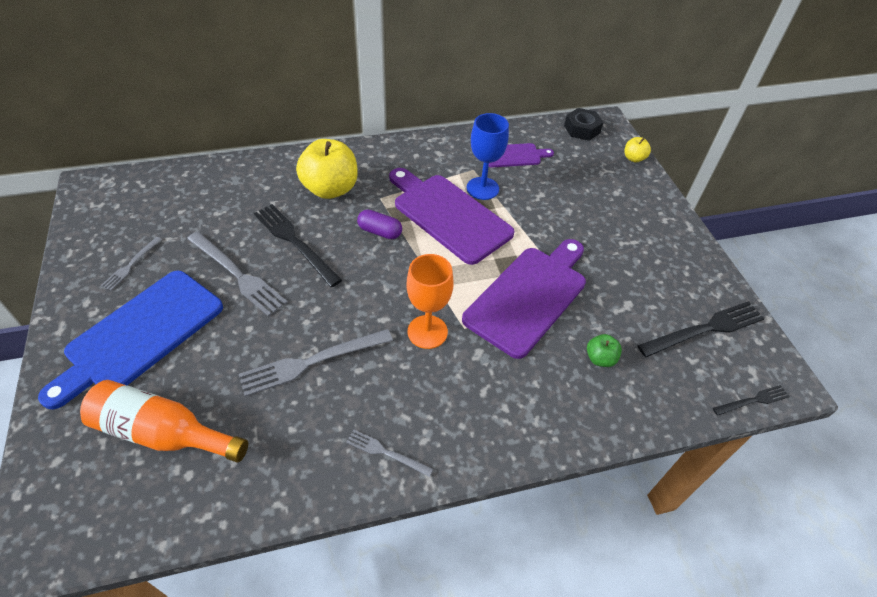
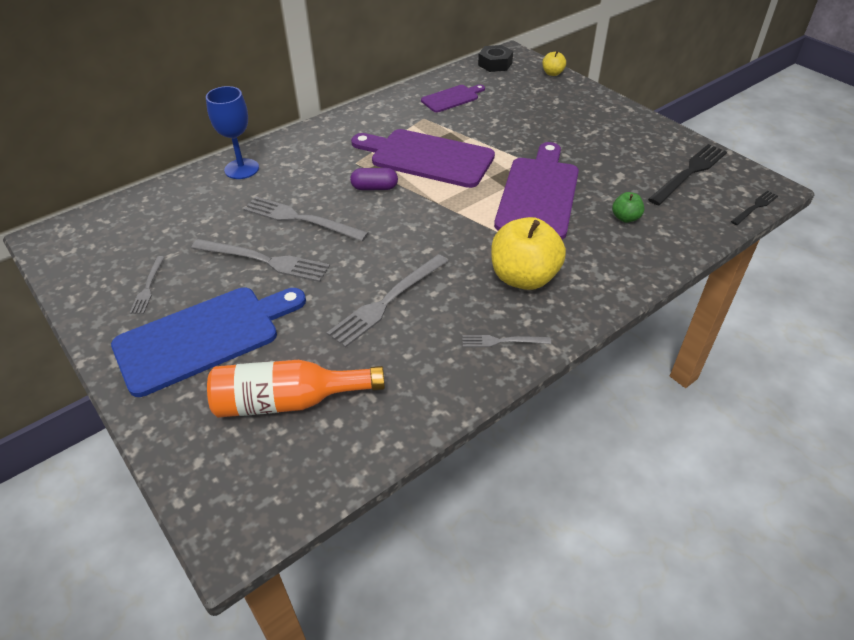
camera: 20 degrees left, 5 degrees down
blue cutting board [38,271,223,409] -> blue cutting board turned 135 degrees counterclockwise [111,287,306,397]
black fork [254,204,342,287] -> grey fork [243,196,369,242]
yellow apple [296,139,358,199] -> yellow apple moved to [491,217,566,290]
orange goblet [406,254,454,349] -> none
blue goblet [467,113,509,200] -> blue goblet moved to [206,86,259,179]

